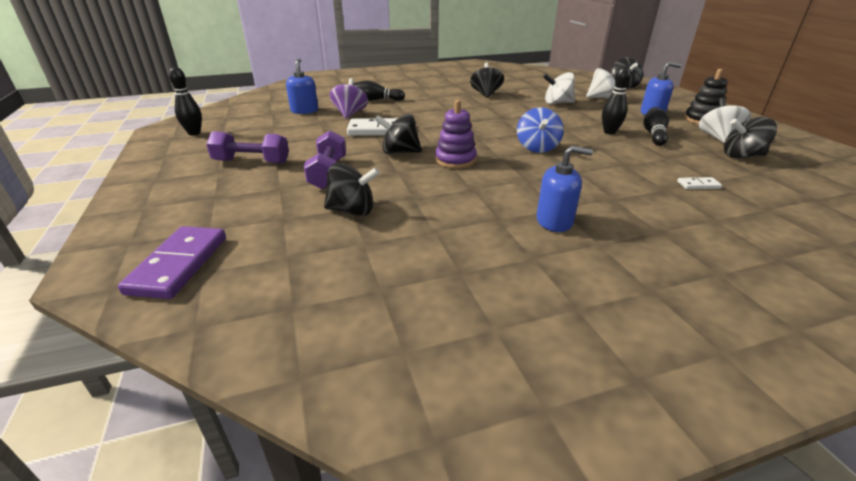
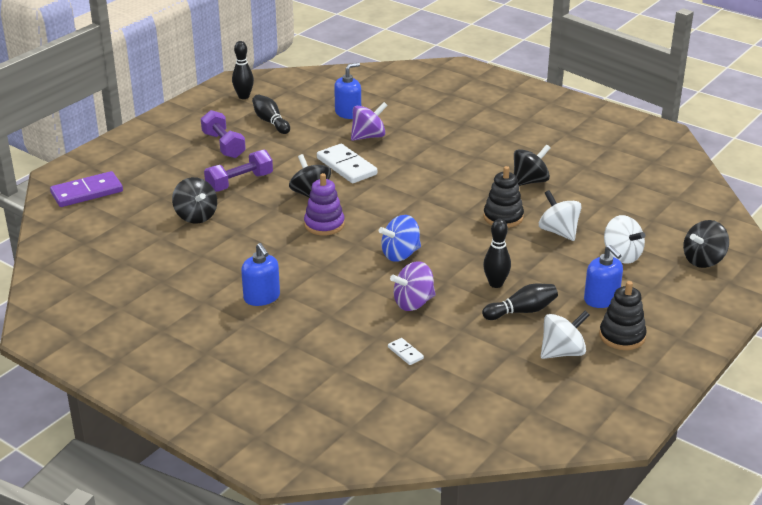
camera: 55 degrees right, 0 degrees up
black bowling pin [353,80,405,101] -> black bowling pin moved to [252,94,290,134]
black spinning top [724,117,777,159] -> none
none -> purple spinning top [390,261,436,311]
none -> black stacking toy [483,166,524,228]

